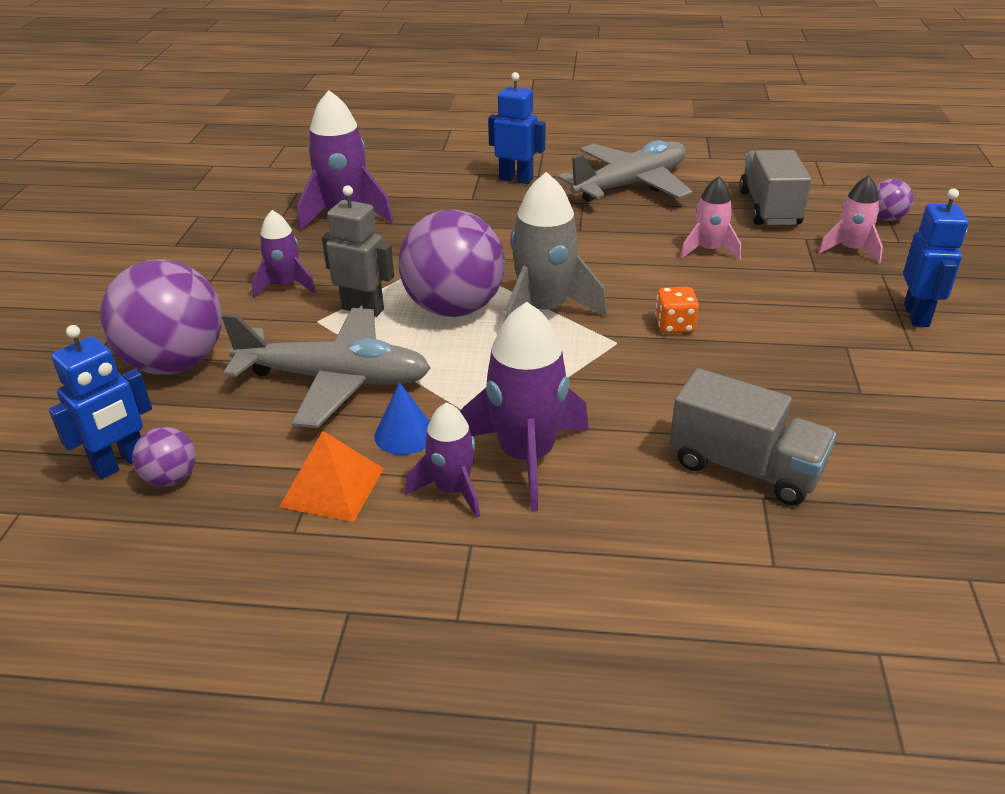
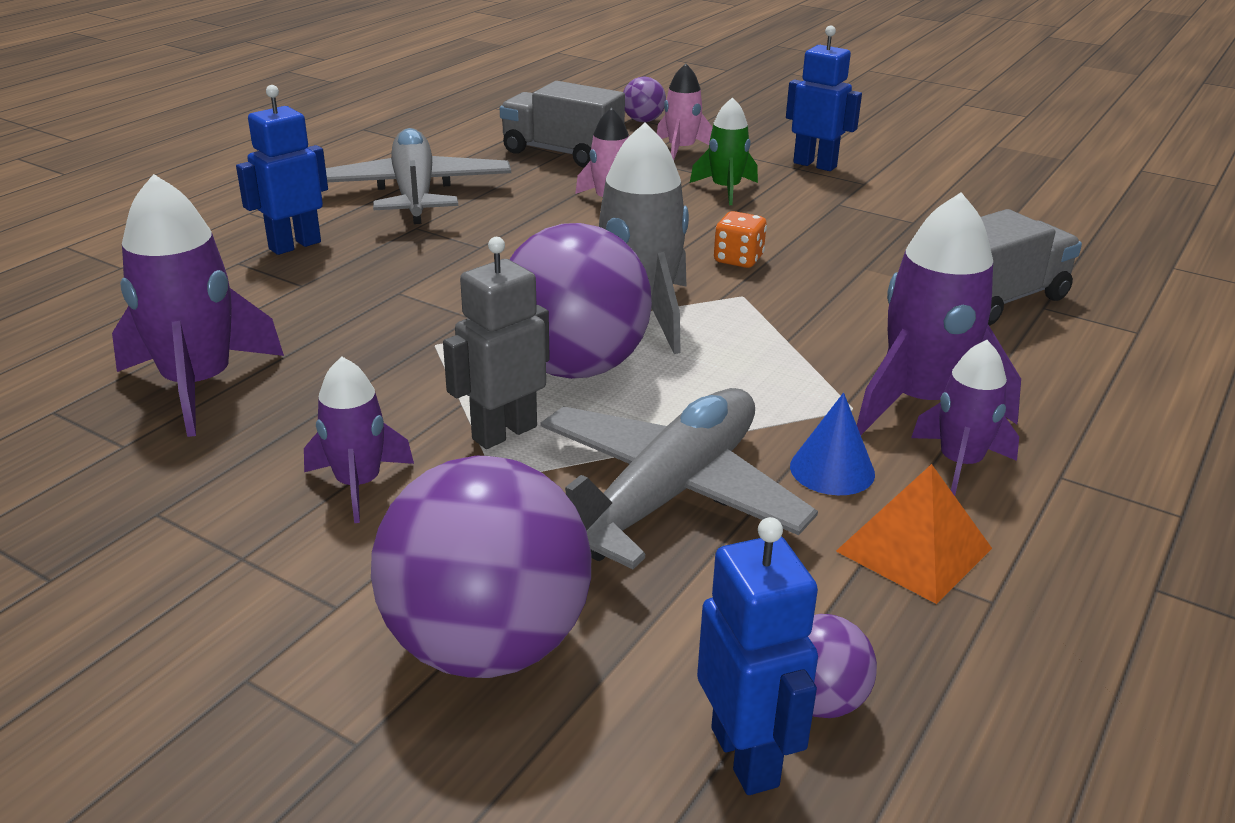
camera: 65 degrees left, 5 degrees down
none -> green rocket [690,97,758,205]

